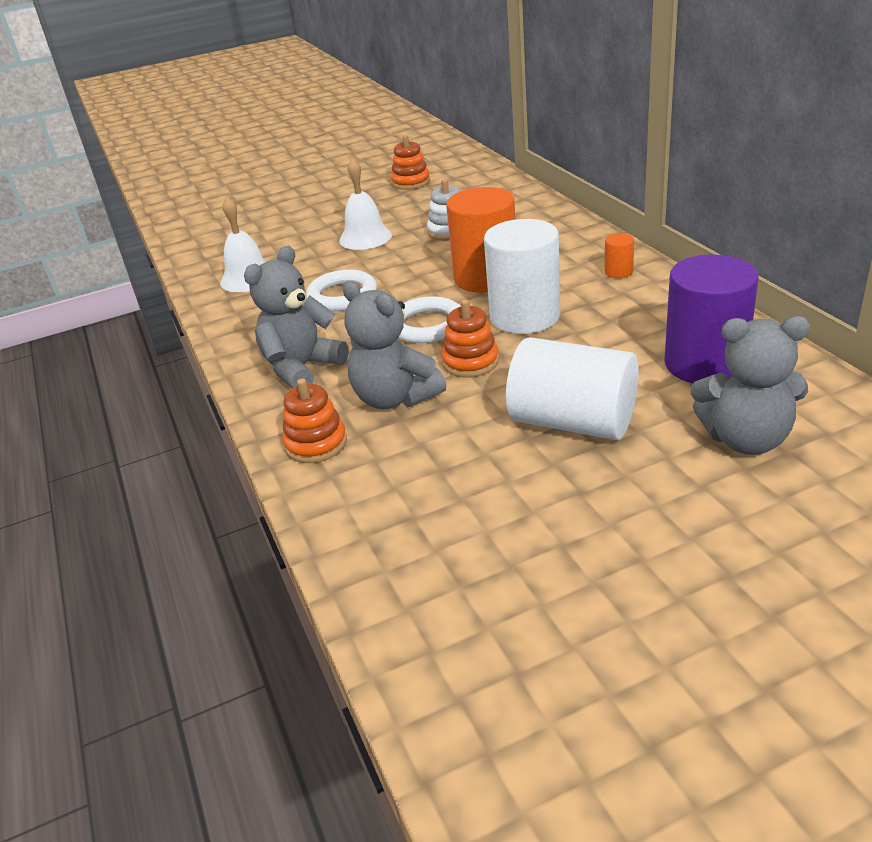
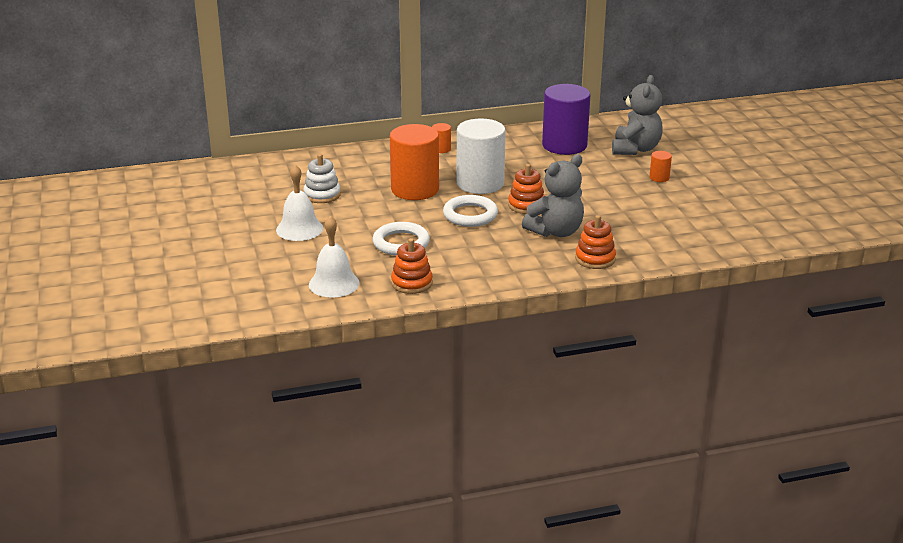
camera: 85 degrees left, 5 degrees down
grey teddy bear [244,246,348,388] -> none
orange stacking toy [391,135,430,190] -> orange stacking toy moved to [391,238,433,294]
white cylinder [506,337,639,440] -> none
none -> orange cylinder [649,151,672,182]

